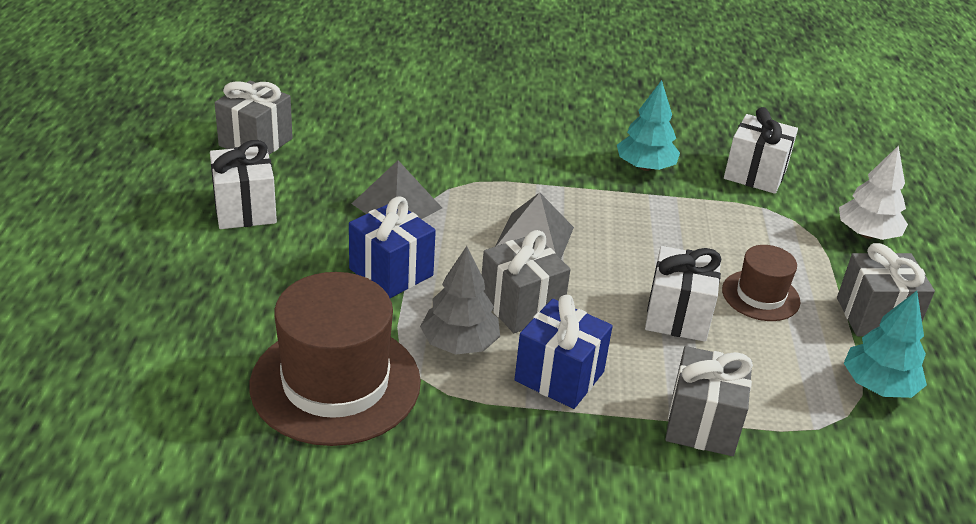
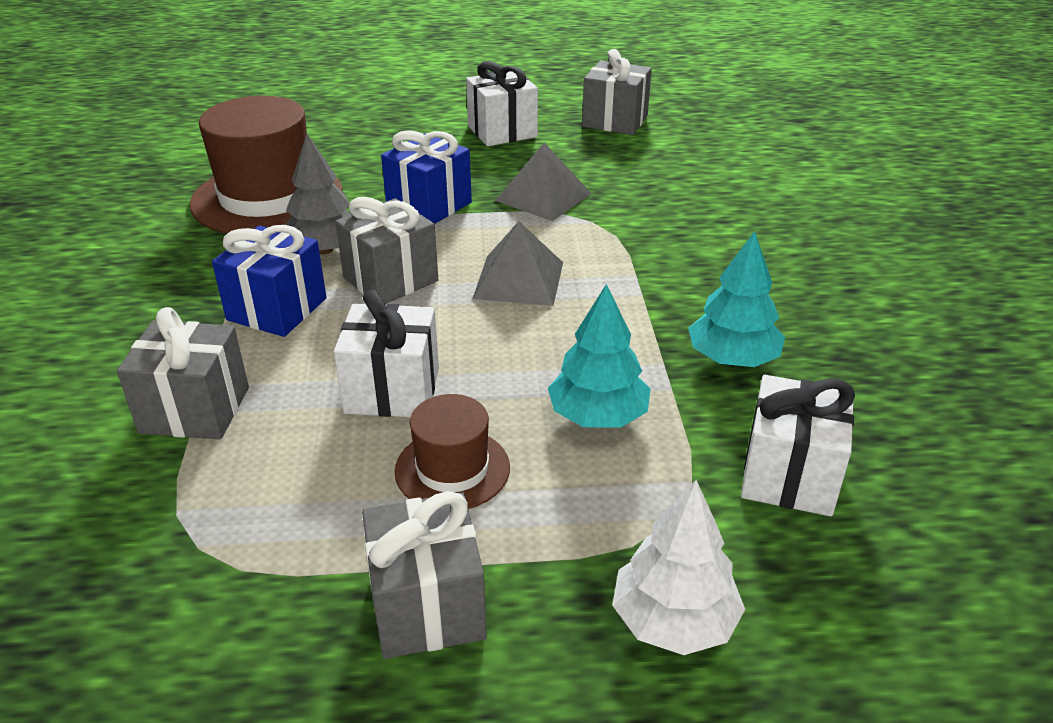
camera: 85 degrees right, 0 degrees up
turquoise tree [844,291,927,398] -> turquoise tree moved to [548,284,651,428]

